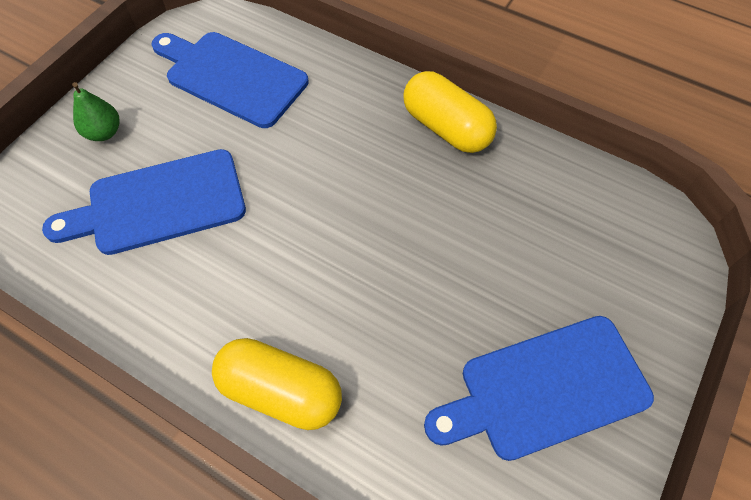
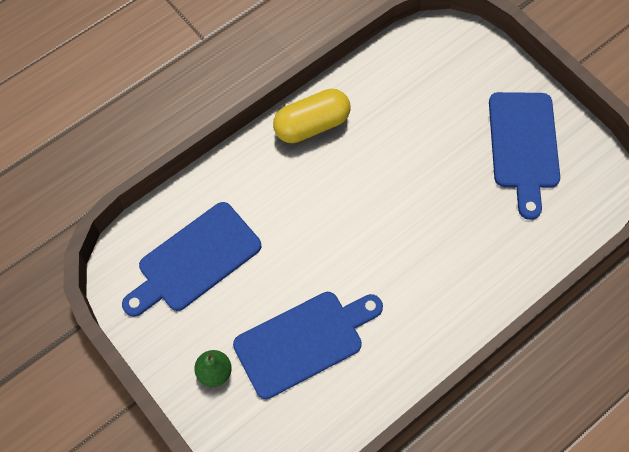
camera: 70 degrees left, 5 degrees up
blue cutting board [42,149,246,255] -> blue cutting board turned 120 degrees counterclockwise [233,292,383,399]
yellow capsule [212,338,342,430] -> none

